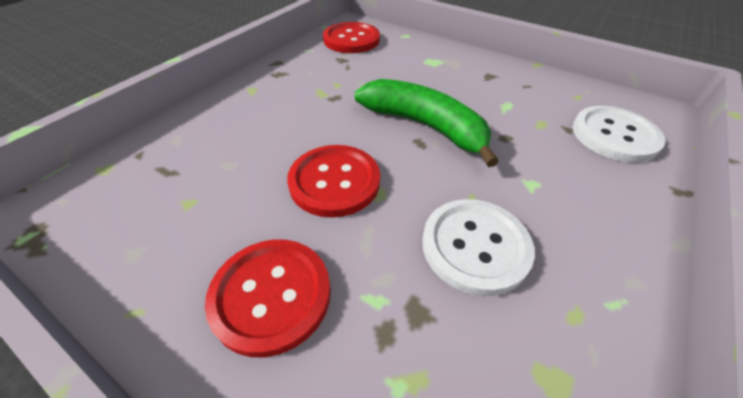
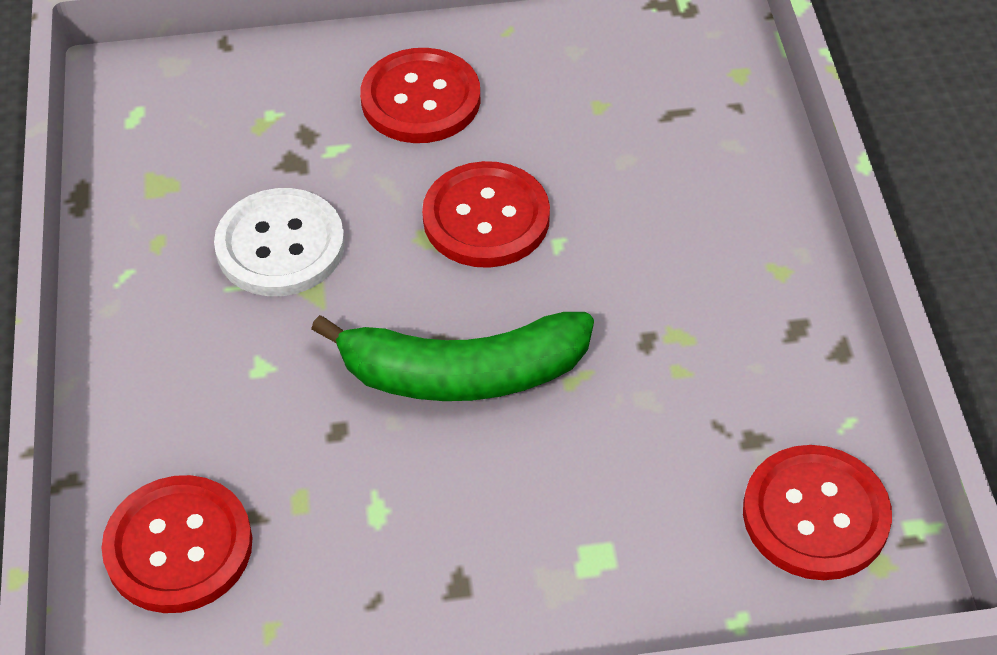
camera: 140 degrees right, 5 degrees up
white button [573,106,665,163] -> red button [102,475,252,613]

